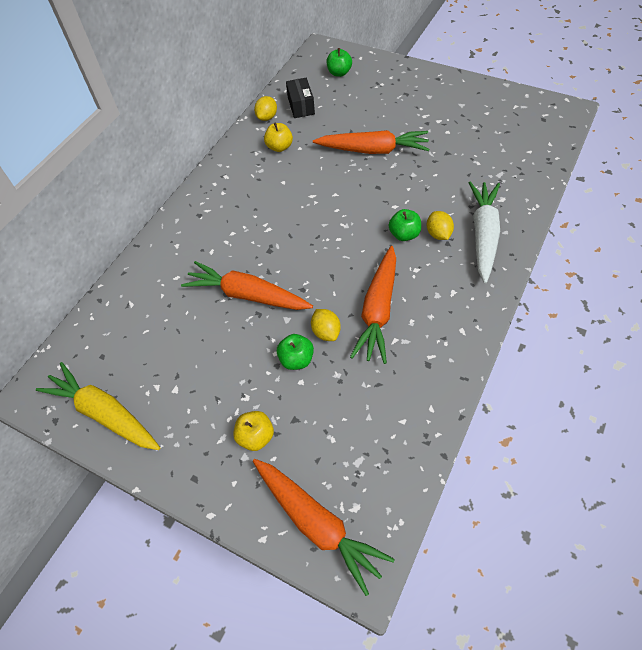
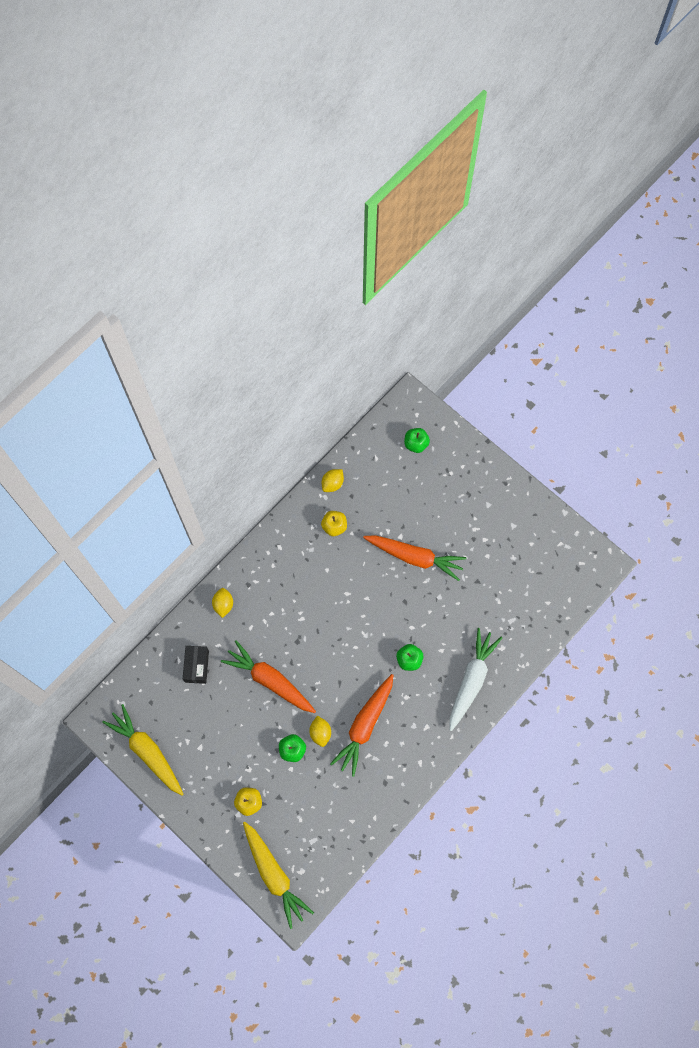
camera: 10 degrees right, 15 degrees up
orange carrot [253,459,395,596] -> yellow carrot [243,822,314,929]
black box [286,78,315,118] -> black box moved to [183,646,209,684]
yellow lemon [427,211,454,240] -> yellow lemon moved to [212,588,233,618]

